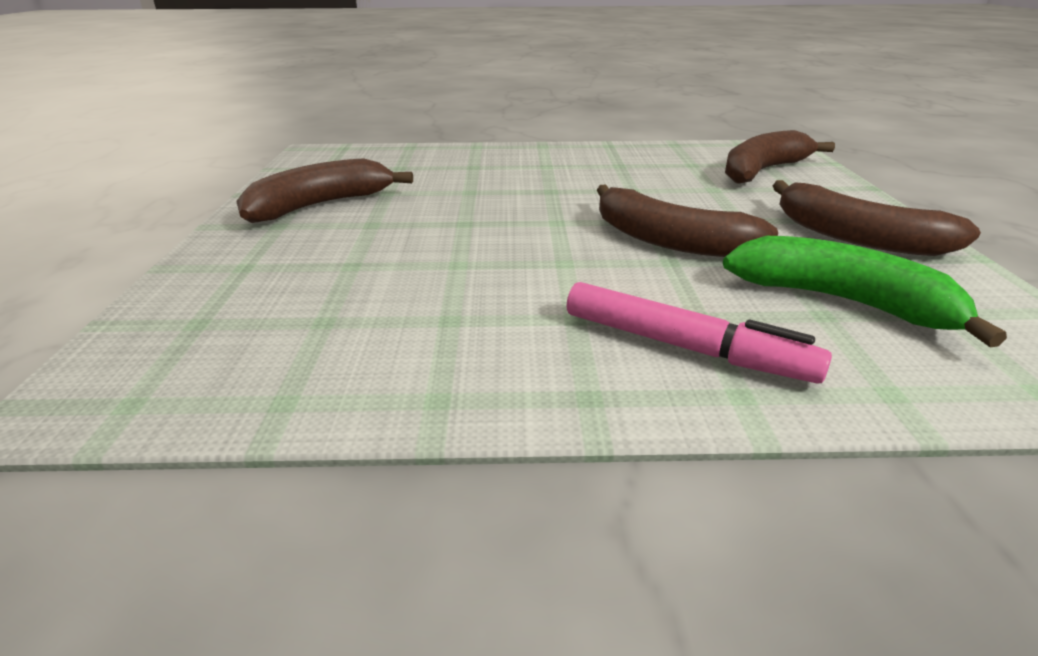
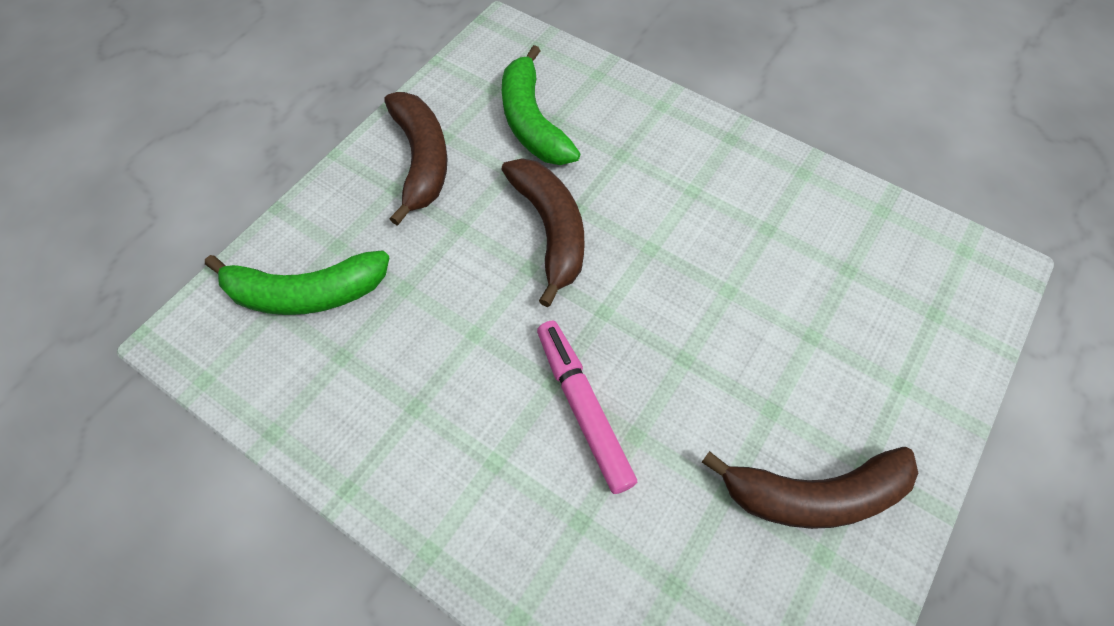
camera: 145 degrees left, 30 degrees up
pink marker [567,282,832,383] -> pink marker moved to [537,321,637,494]
brown banana [725,130,835,184] -> green banana [205,250,389,315]

